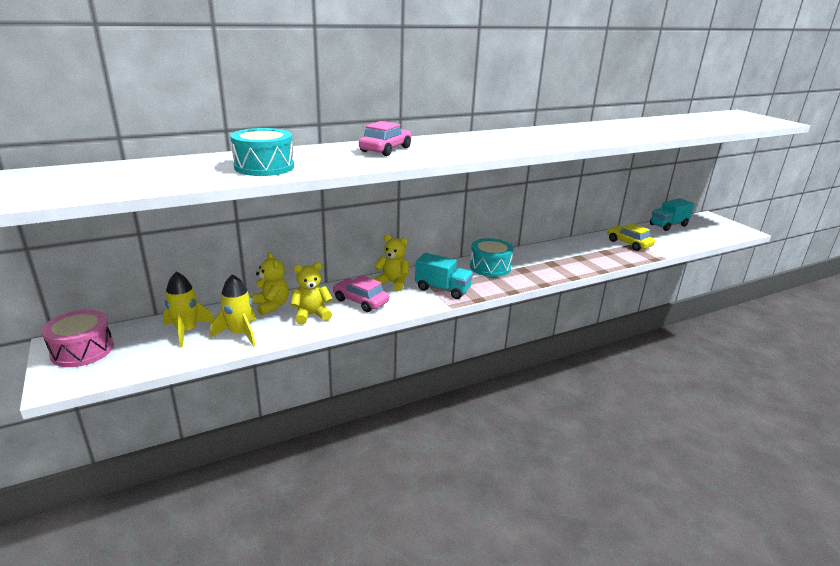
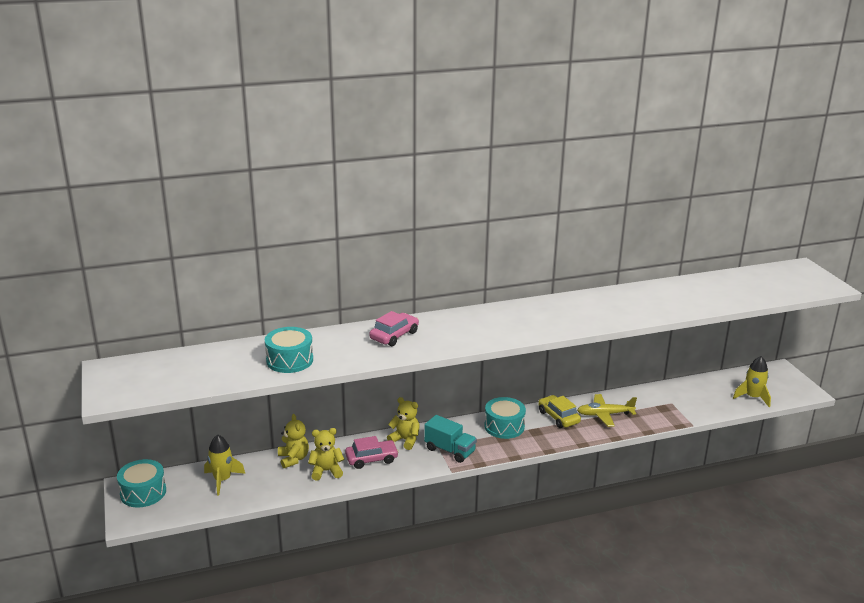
camera: 10 degrees right, 0 degrees up
pink drum [42,310,114,367] -> turquoise drum [117,459,166,507]
yellow rocket [210,274,256,347] -> yellow rocket moved to [733,356,771,407]
pink car [333,275,389,312] -> pink car turned 120 degrees clockwise [345,436,399,469]
yellow car [607,223,655,251] -> yellow car moved to [538,395,581,428]
turquoise truck [650,198,694,231] -> none
none -> yellow plane [577,394,637,427]

